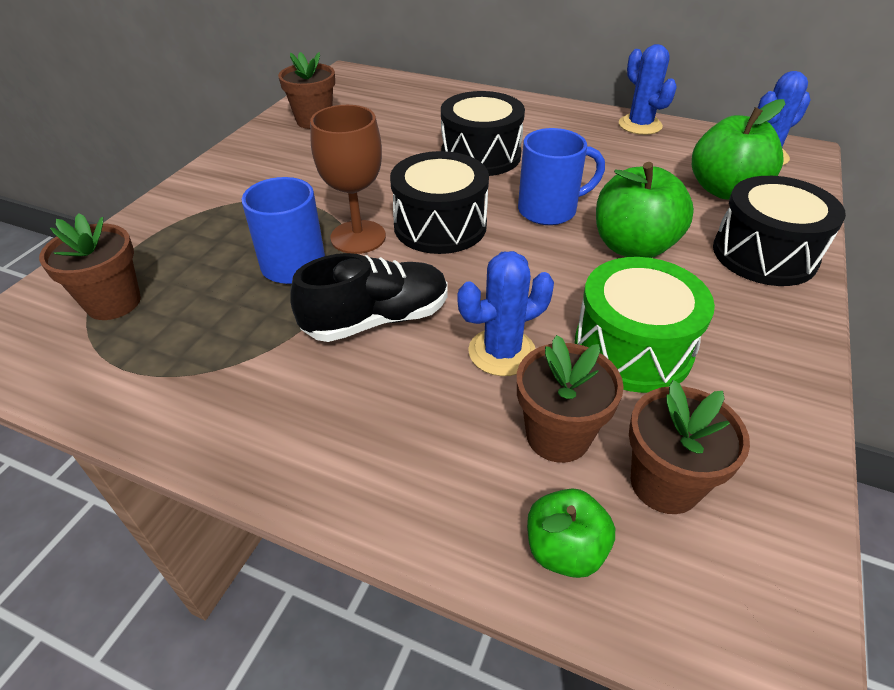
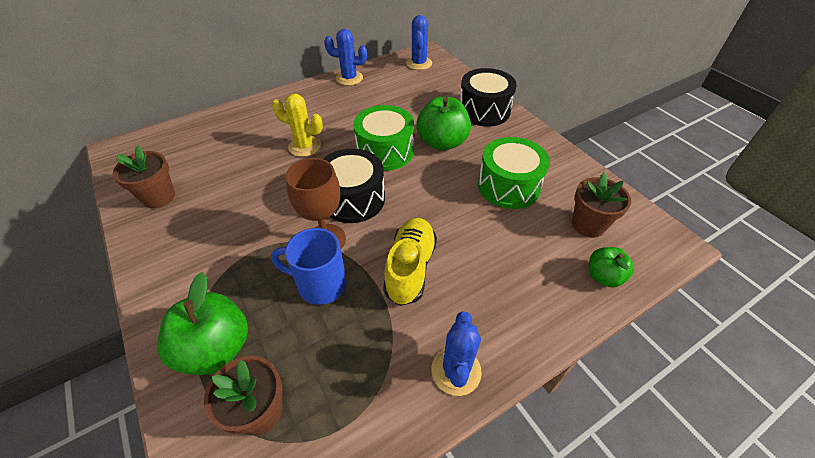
camera: 55 degrees left, 5 degrees up
black shoe [290,253,448,342] -> yellow shoe [383,218,437,306]
black drum [441,91,525,176] -> yellow cactus [272,94,323,157]
blue cactus [458,251,554,376] -> blue cactus moved to [431,311,482,396]
brown flower pot [517,335,624,463] -> none
blue mug [518,128,605,225] -> green drum [353,105,414,171]
green apple [692,99,785,200] -> green apple moved to [158,272,248,375]

